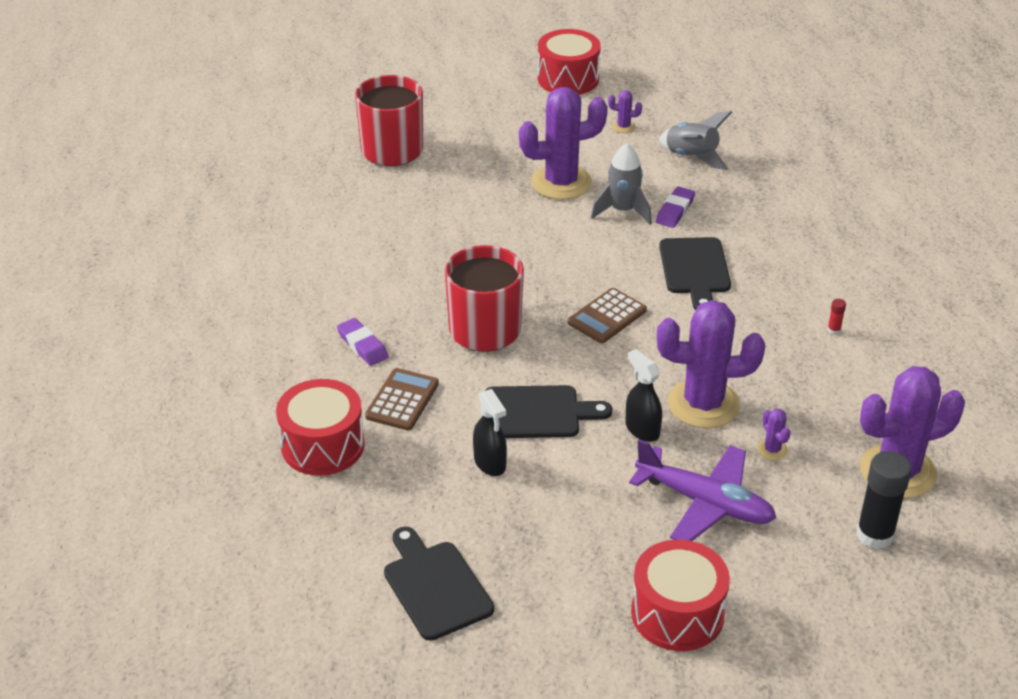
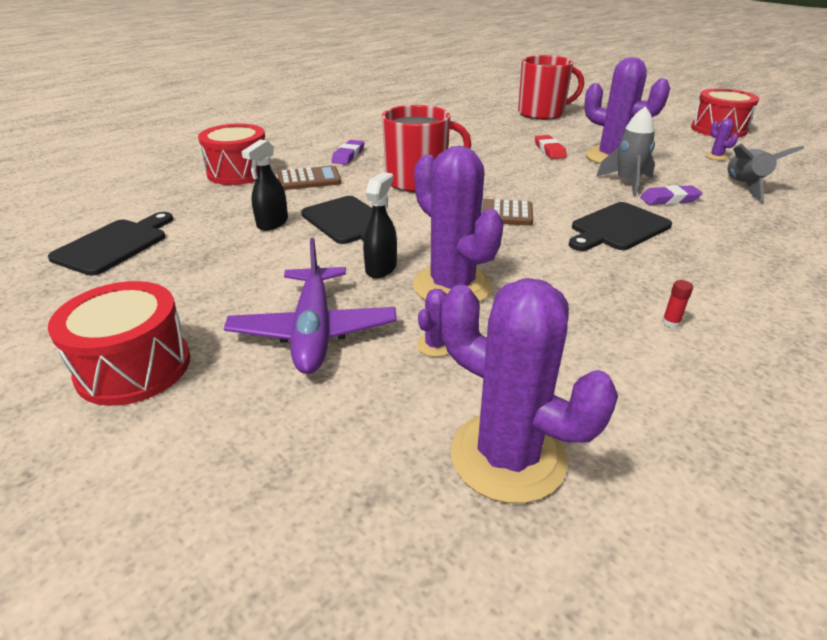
camera: 55 degrees right, 5 degrees down
black glue stick [856,451,912,549] -> none
none -> red eraser [535,135,567,159]

